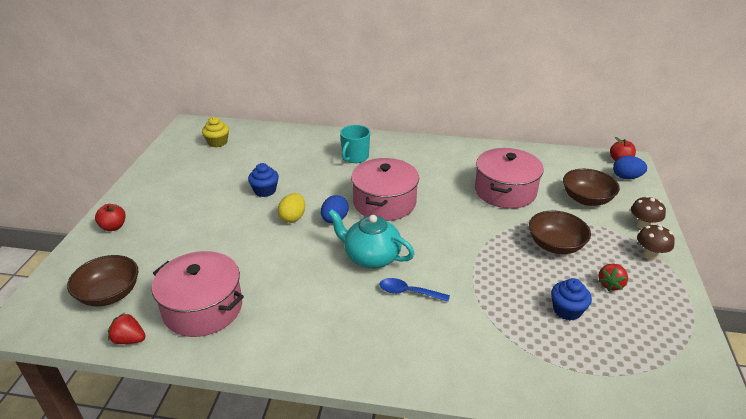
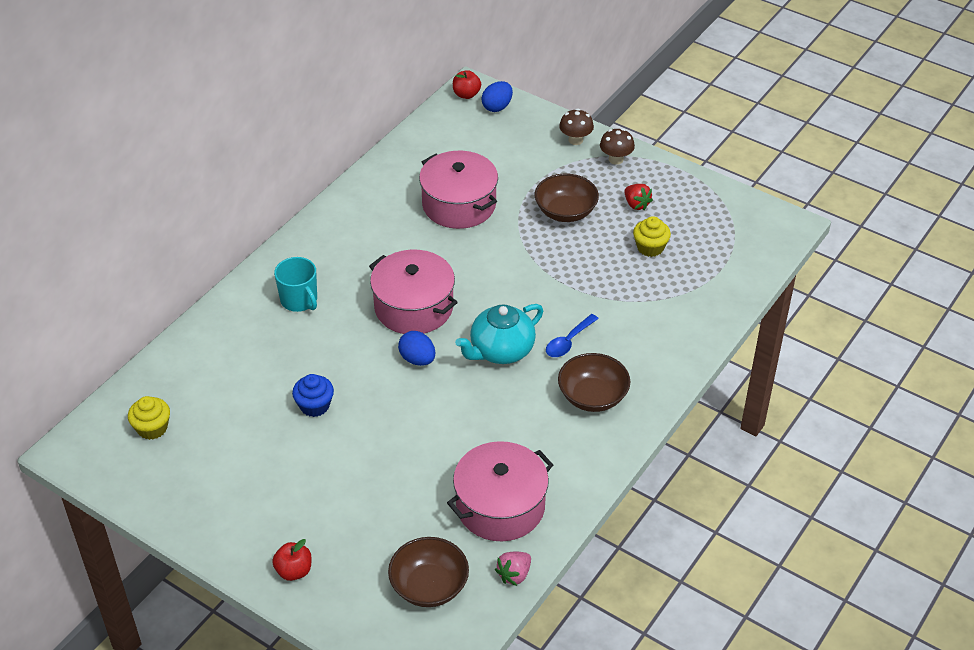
camera: 65 degrees left, 10 degrees up
red strawberry [108,313,146,344] -> pink strawberry [495,552,531,586]
yellow egg [278,193,305,223] -> none
blue cupcake [551,278,592,320] -> yellow cupcake [633,216,671,257]
brown bowl [563,169,620,206] -> brown bowl moved to [558,353,630,412]

